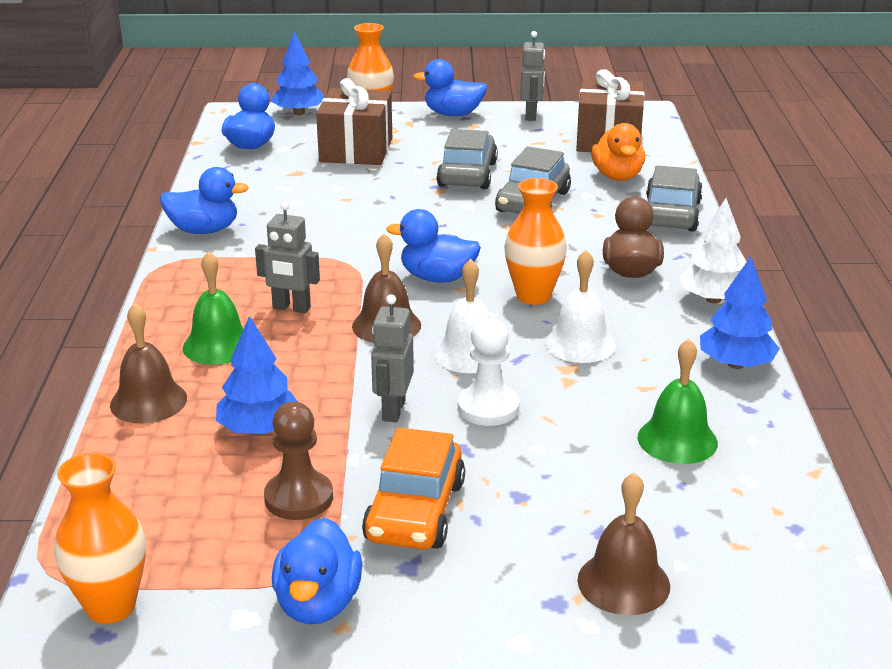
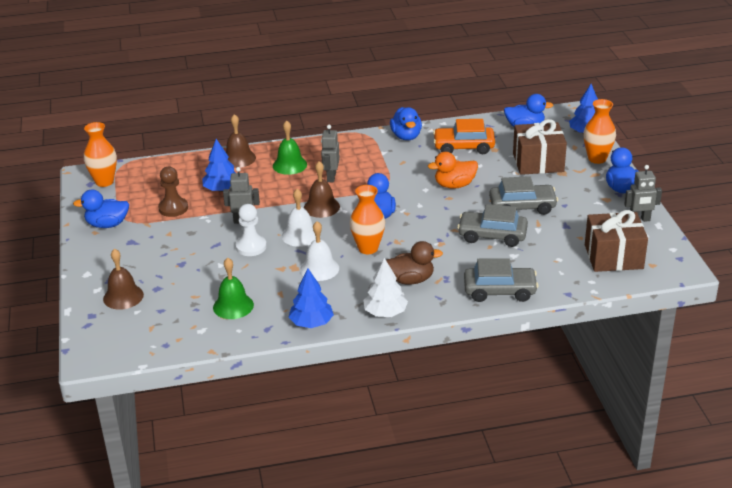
camera: 80 degrees right, 5 degrees up
orange car [362,427,465,549] -> orange car moved to [433,119,495,154]
orange duck [591,123,645,181] -> orange duck moved to [428,152,478,189]

